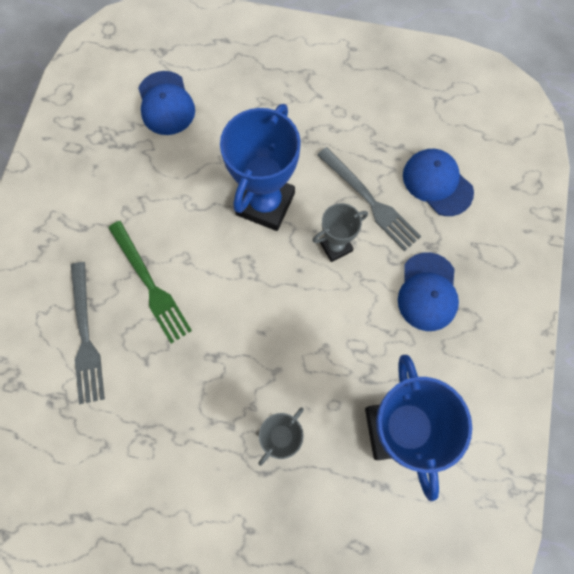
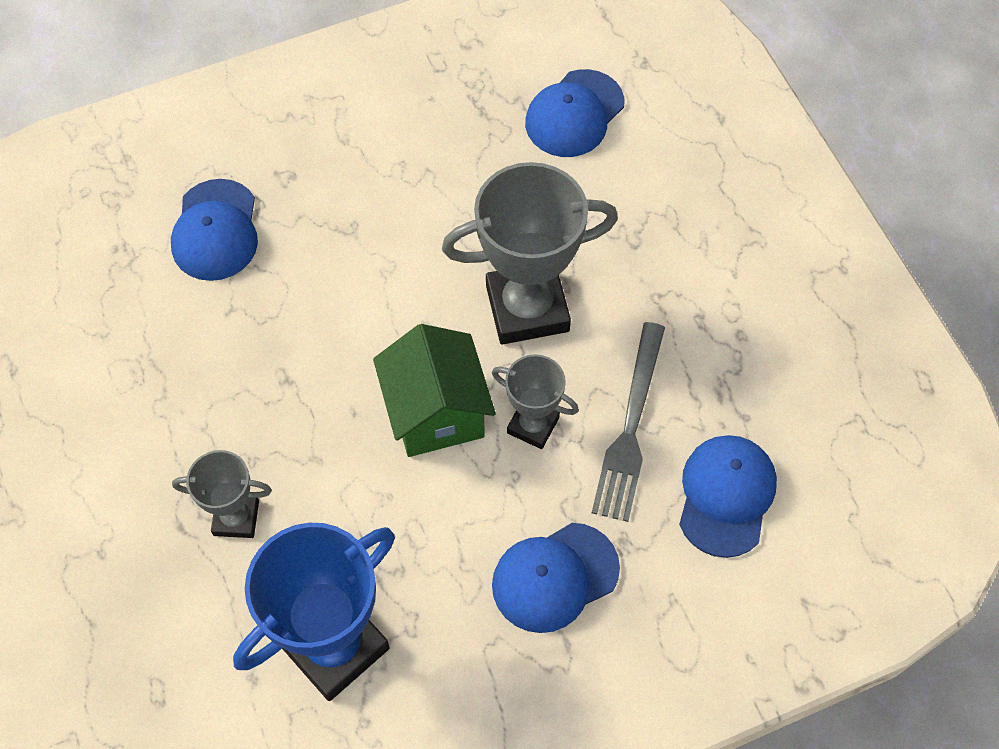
camera: 55 degrees right, 10 degrees down
grey fork [71,262,105,404] -> blue cap [171,179,258,281]
green fork [108,221,192,344] -> none
blue trophy [220,104,301,231] -> grey trophy [442,162,618,345]
none -> green house [373,324,496,457]

